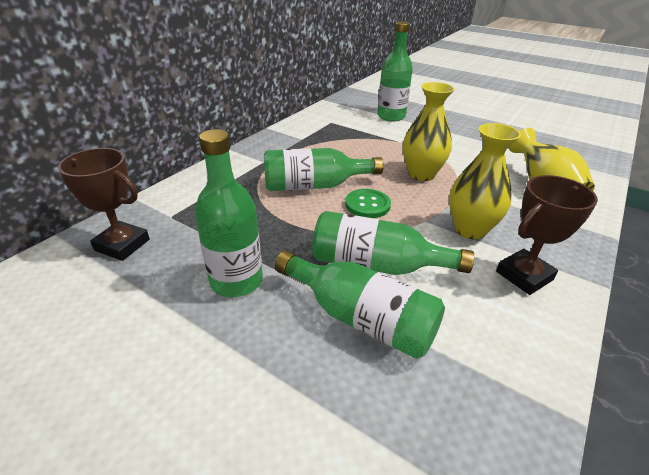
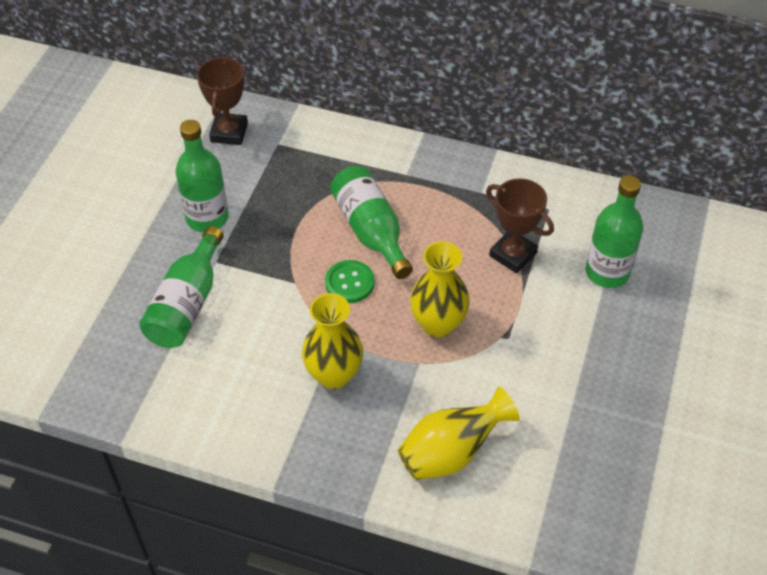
camera: 75 degrees right, 15 degrees up
green bottle [312,211,474,275] -> none
brown trophy [496,175,598,295] -> brown trophy moved to [486,178,554,273]

